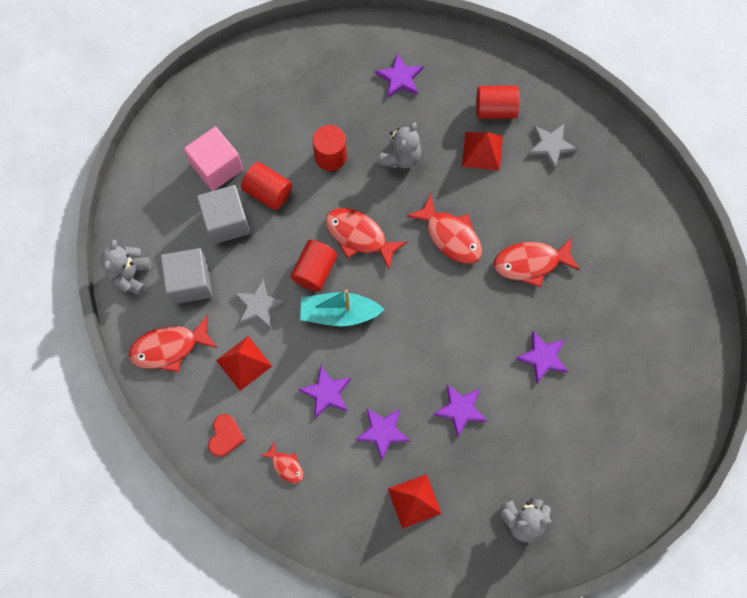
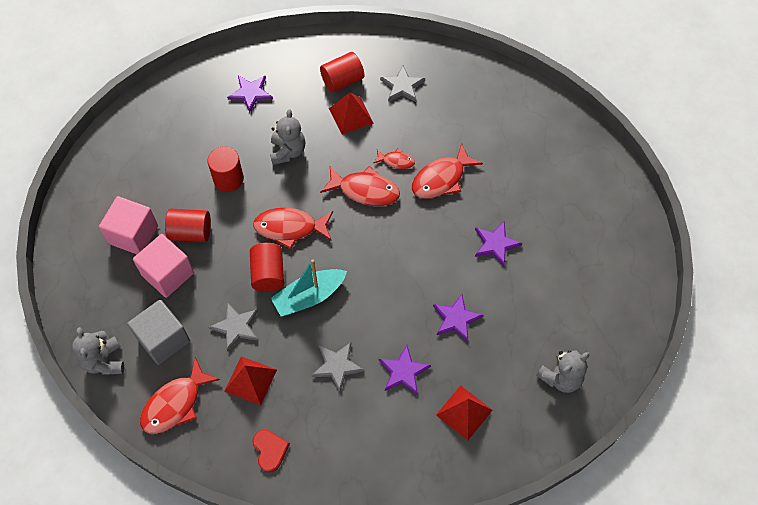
camera: 30 degrees left, 10 degrees down
grey cube [197,185,250,244] -> pink cube [133,234,194,298]
red fish [260,442,303,483] -> red fish moved to [373,149,415,169]
purple star [298,366,351,418] -> grey star [311,342,364,392]

